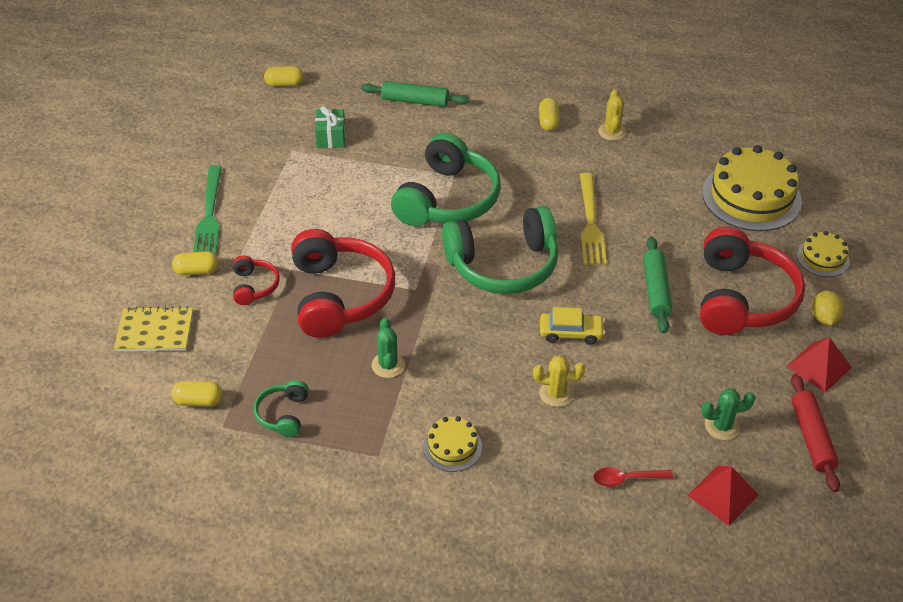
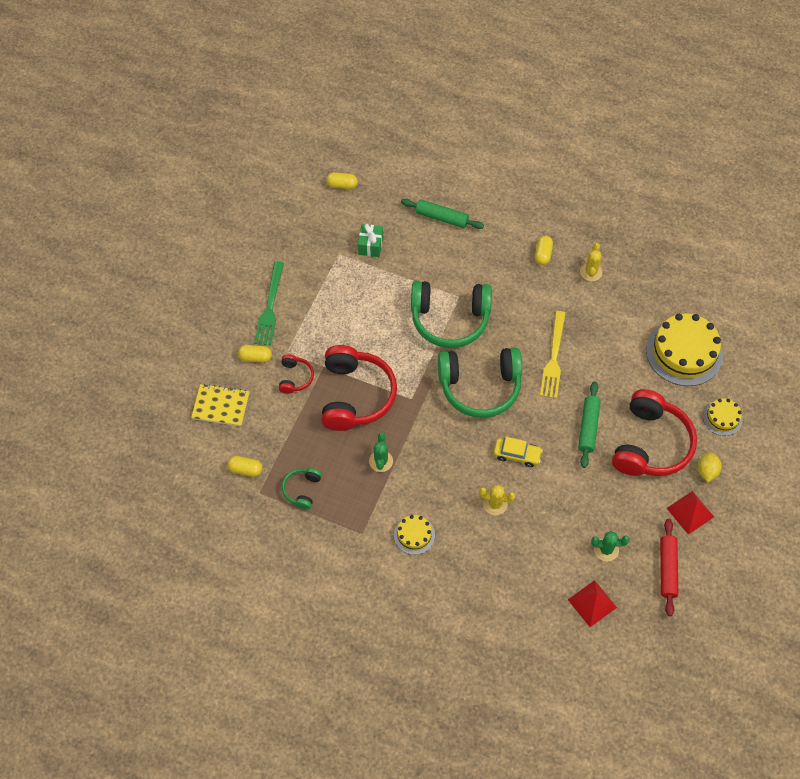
camera: 10 degrees right, 15 degrees up
green headphones [391,133,501,226] -> green headphones turned 60 degrees clockwise [411,281,492,348]
red spoon [594,468,673,487] -> none

